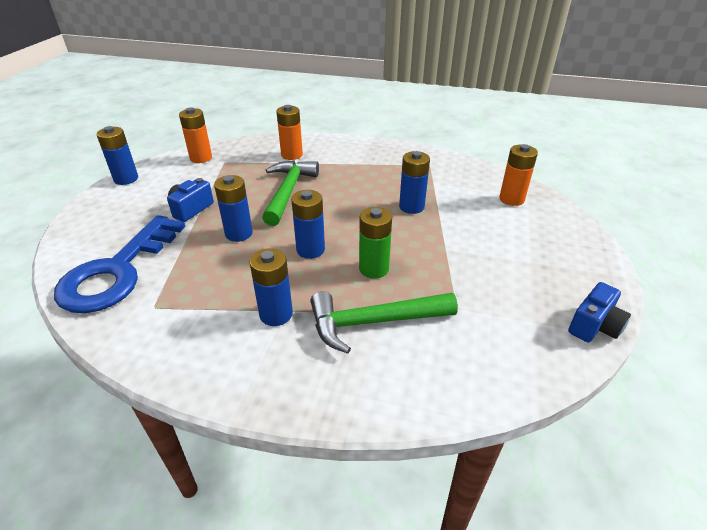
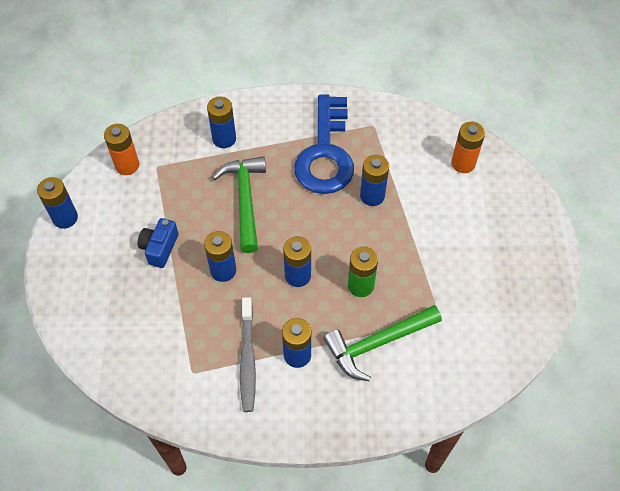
camera: 15 degrees left, 20 degrees up
blue key [54,215,185,313] -> blue key moved to [294,95,354,194]
orange battery [276,105,303,160] -> blue battery [207,96,236,148]
blue camera [568,282,631,343] -> none
none -> grey toothbrush [240,297,256,412]

